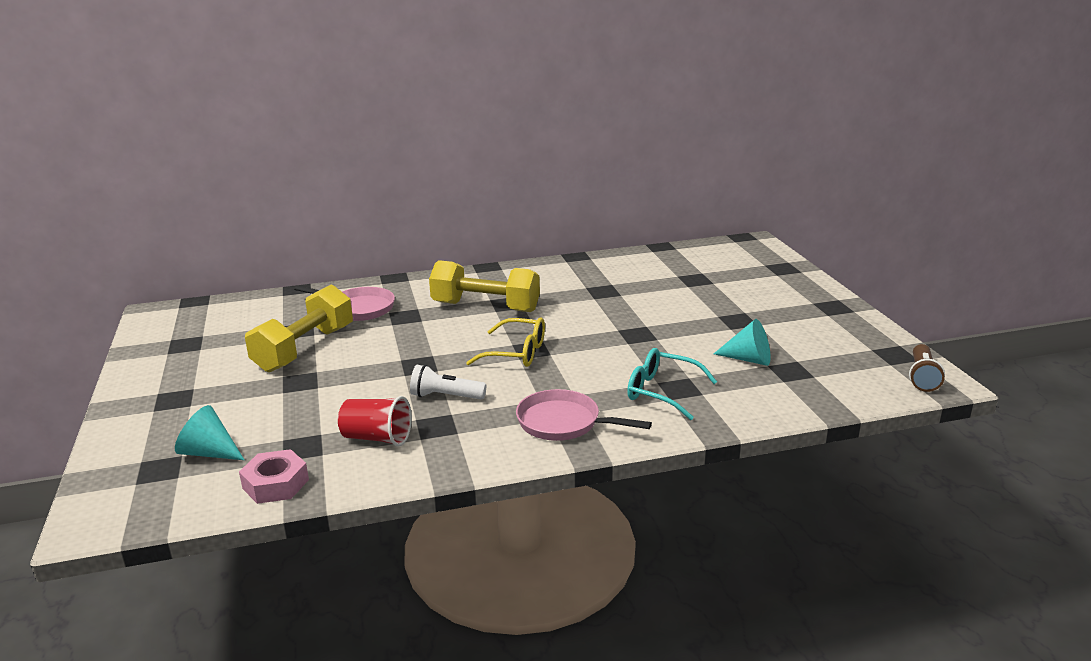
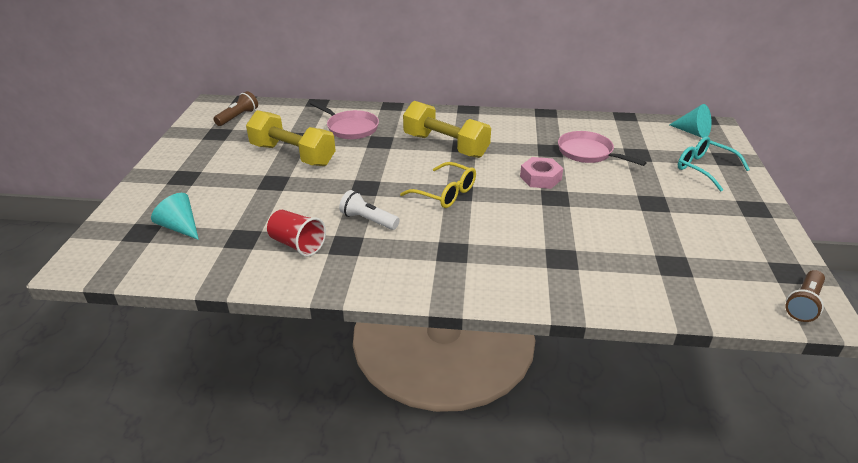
camera: 20 degrees right, 10 degrees up
pink nut [239,449,309,504] -> pink nut moved to [520,157,563,189]
yellow dumbbell [245,285,353,372] -> yellow dumbbell turned 75 degrees clockwise [246,110,336,166]
pink pan [516,389,652,441] -> pink pan moved to [558,131,647,166]
turquoise glasses [627,348,717,420] -> turquoise glasses moved to [678,136,750,192]
turquoise cone [714,319,771,366] -> turquoise cone moved to [669,104,712,138]
none -> brown flashlight [213,91,258,126]

